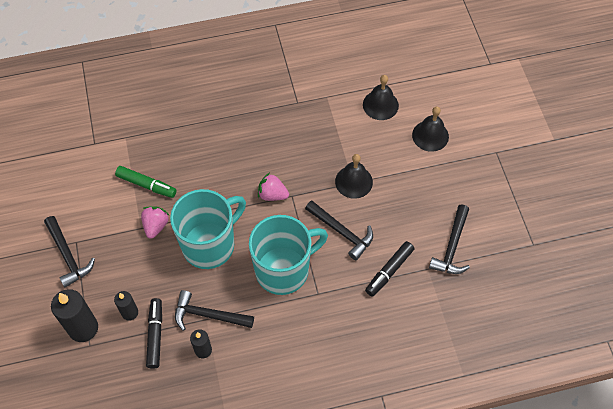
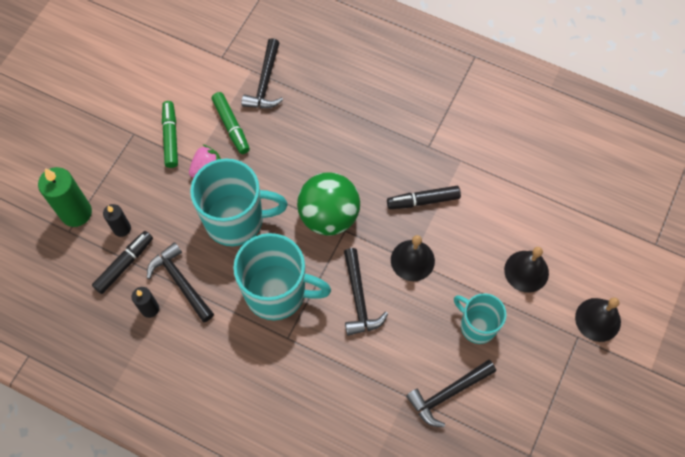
camera: 40 degrees right, 5 degrees up
black hammer [44,216,95,288] -> black hammer moved to [241,38,283,108]
black candle [51,289,98,342] -> green candle [38,167,92,227]
pink strawberry [258,173,289,201] -> green ball [297,172,360,236]
black bell [363,75,399,120] -> black bell moved to [575,298,621,342]
black marker [365,241,415,297] -> black marker moved to [387,186,461,209]
none -> green marker [162,101,178,168]
none -> turquoise mug [454,293,507,344]

